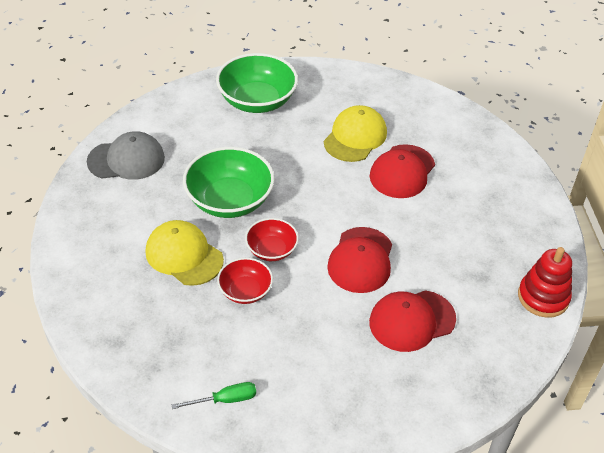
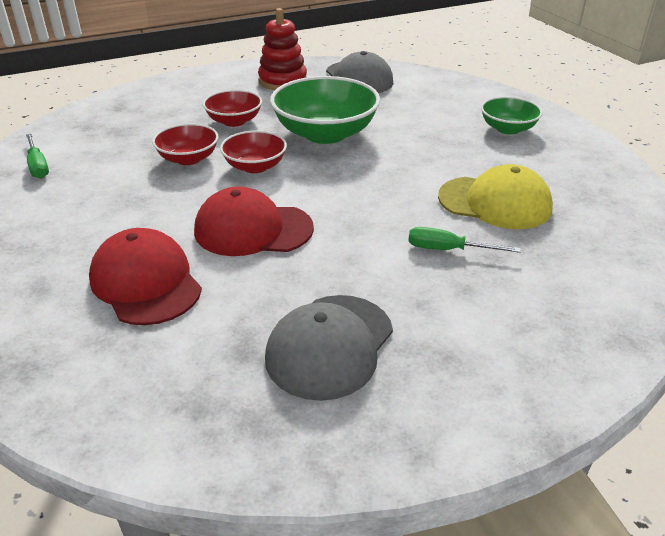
camera: 80 degrees right, 10 degrees down
yellow cap [145,220,224,286] -> red bowl [203,90,262,127]
green bowl [216,53,298,113] -> green bowl [481,97,543,134], size x0.56
red cap [370,144,435,198] -> green screwdriver [408,227,521,253]
red stacking toy [518,247,572,318] -> red stacking toy moved to [258,8,307,90]
none -> grey cap [265,295,393,401]

